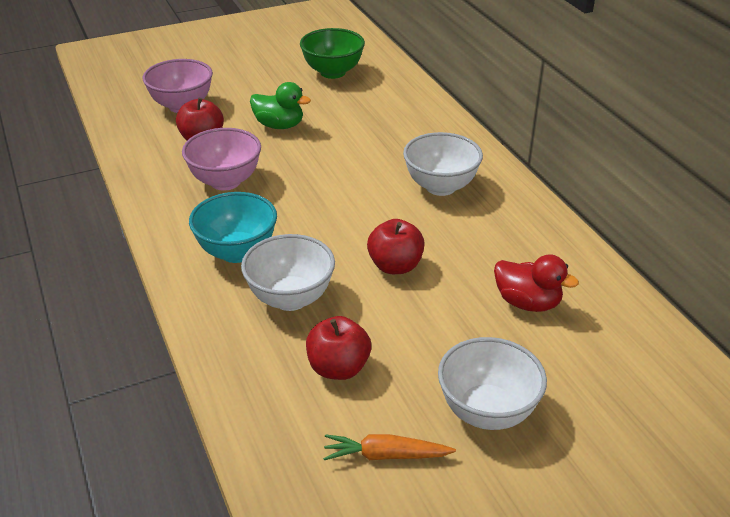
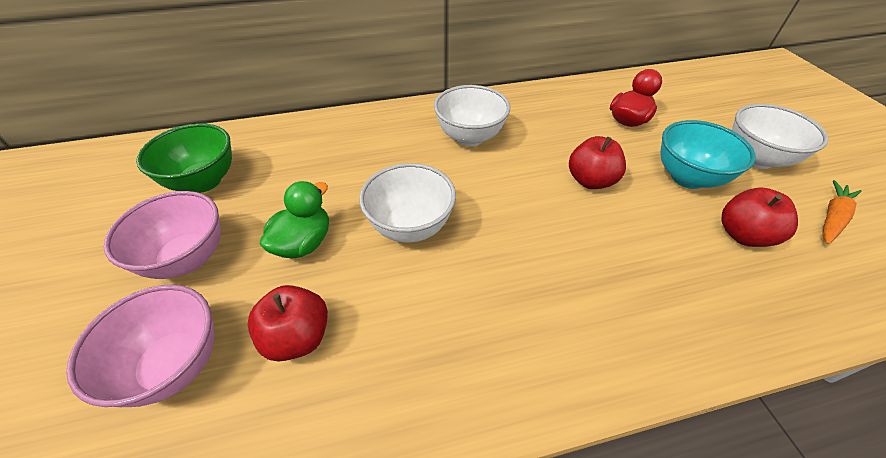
camera: 80 degrees left, 10 degrees up
pink bowl [182,128,261,191] -> pink bowl moved to [104,191,221,279]
turquoise bowl [189,192,277,263] -> turquoise bowl moved to [660,120,756,189]
white bowl [241,234,335,311] -> white bowl moved to [359,163,456,243]
orange carrot [323,434,456,460] -> orange carrot turned 150 degrees counterclockwise [822,180,862,244]

